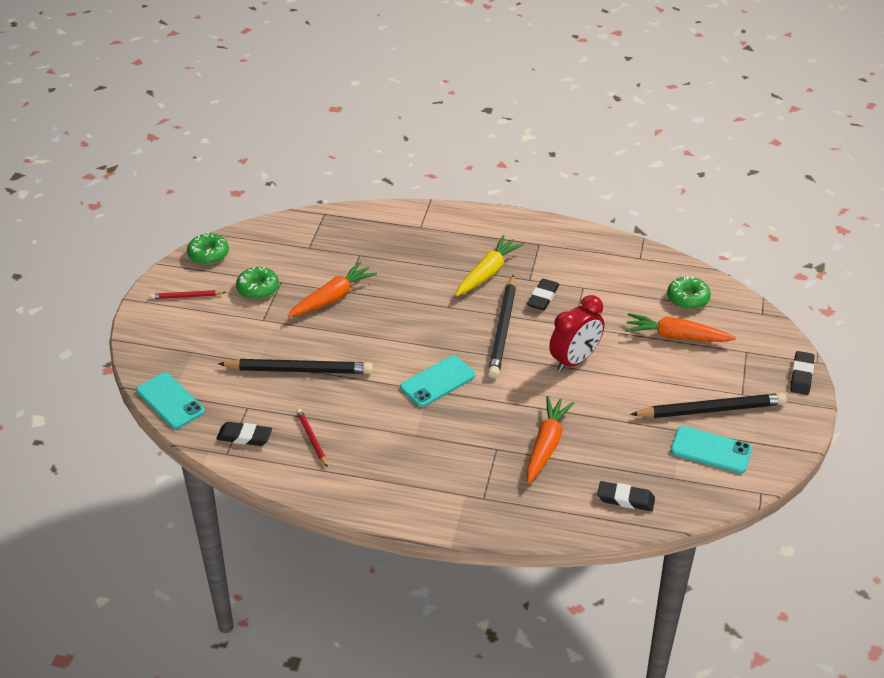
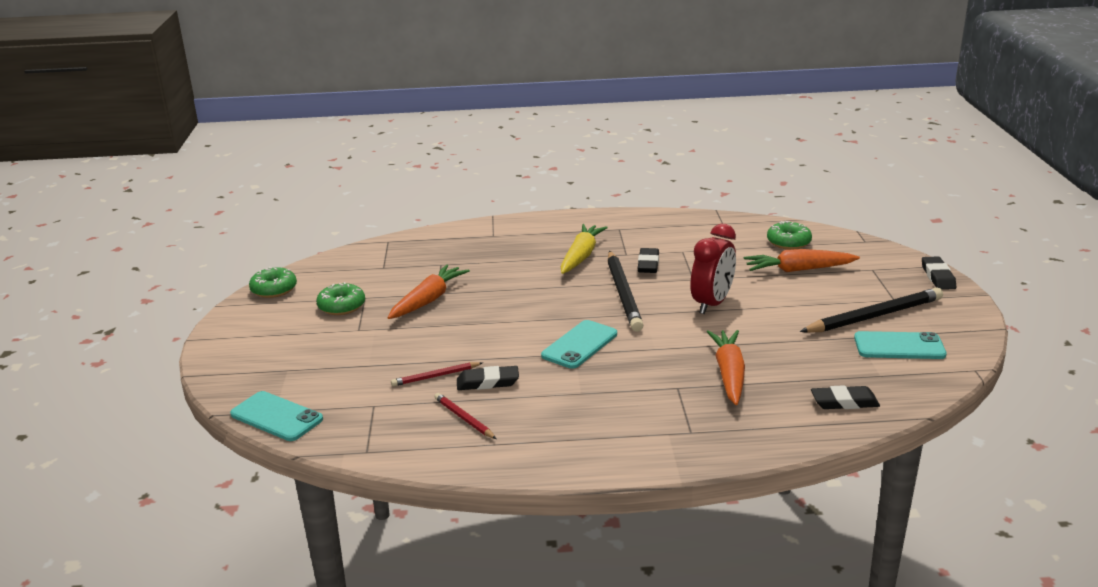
camera: 15 degrees left, 15 degrees down
red pencil [150,290,227,299] -> red pencil moved to [391,362,482,387]
black eraser [216,422,272,446] -> black eraser moved to [457,366,519,390]
black pencil [218,359,373,374] -> none

